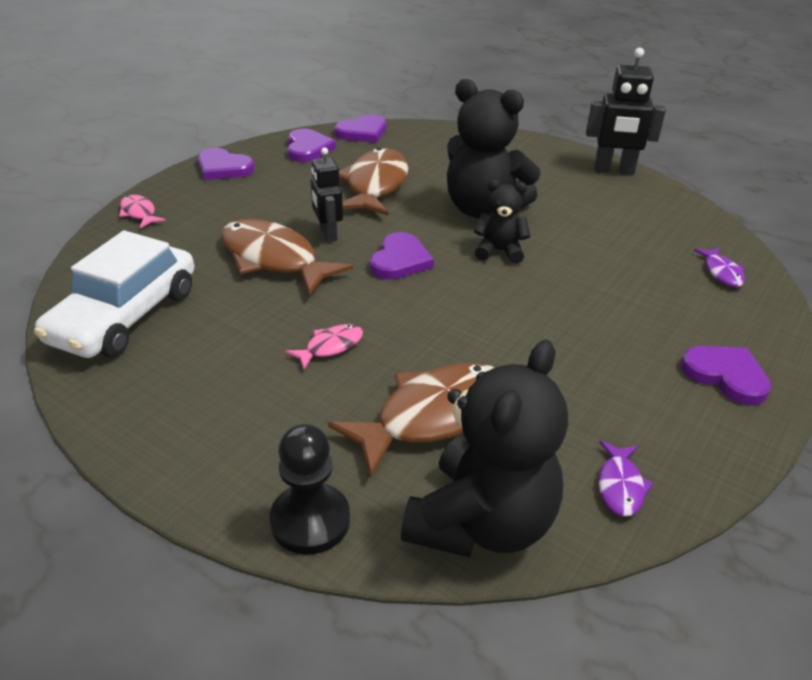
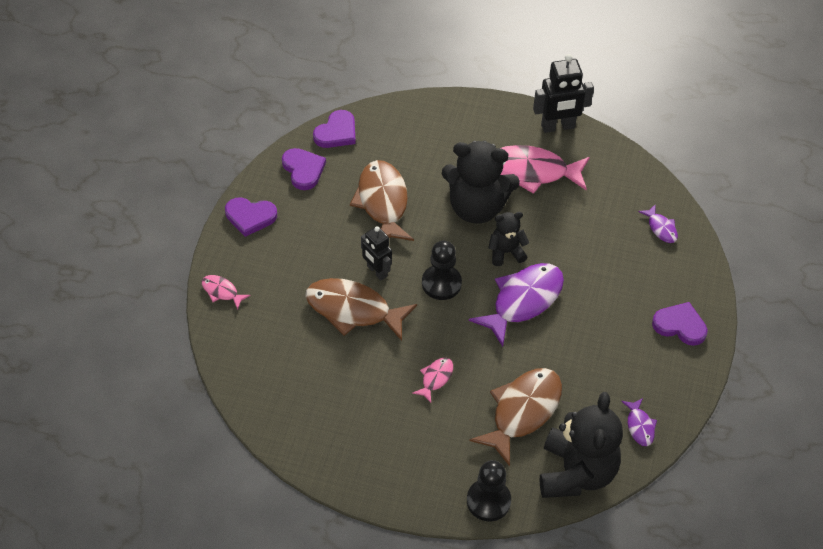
camera: 20 degrees left, 15 degrees up
white car [34,230,194,358] -> none
purple heart [370,232,434,280] -> black pawn [422,241,462,300]
none -> purple fish [469,263,564,347]
none -> pink fish [501,145,590,194]

